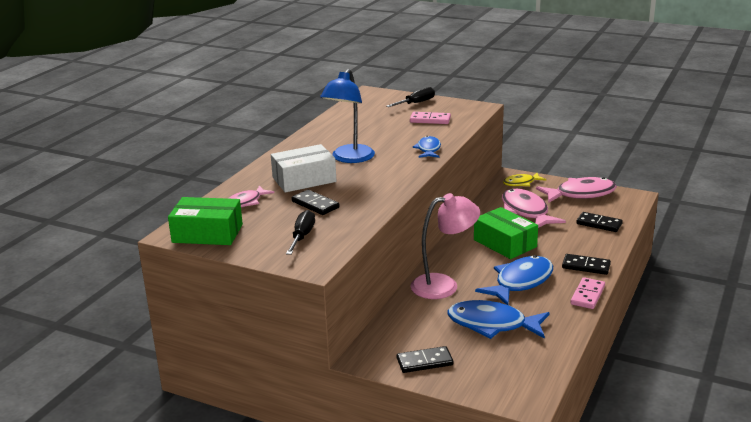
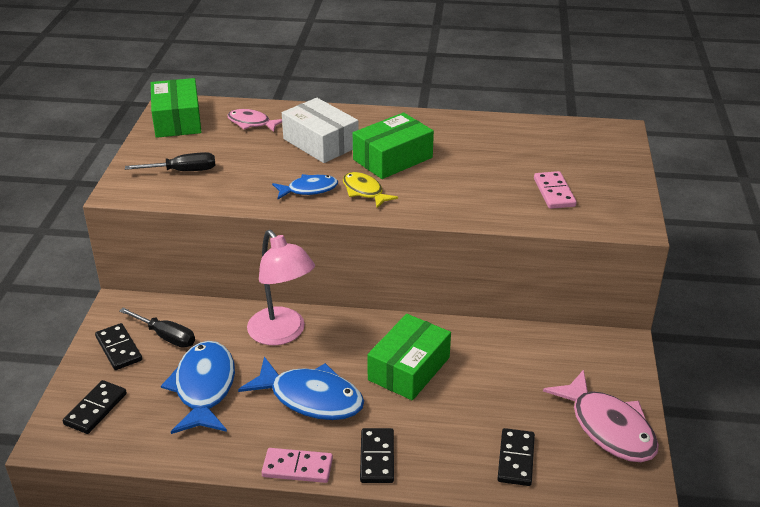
camera: 70 degrees right, 10 degrees up
black domino [292,190,340,215] -> black domino moved to [63,380,127,434]
blue lamp [320,69,375,163] -> green box [353,112,434,179]
black screwdriver [387,87,435,107] -> black screwdriver moved to [119,308,195,348]
blue fish [413,136,441,158] -> blue fish moved to [272,174,338,200]
pink fish [502,189,566,228] -> none
yellow fish [503,173,547,186] -> yellow fish moved to [343,172,398,208]

